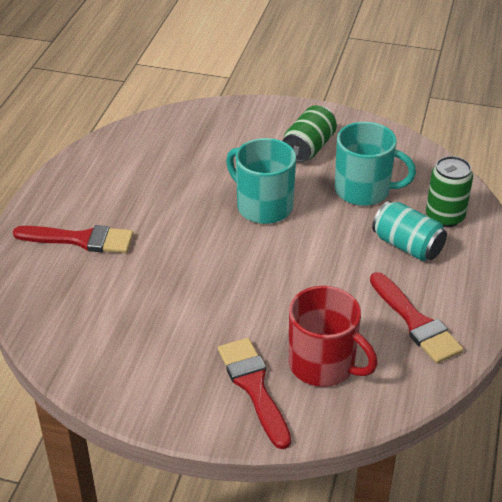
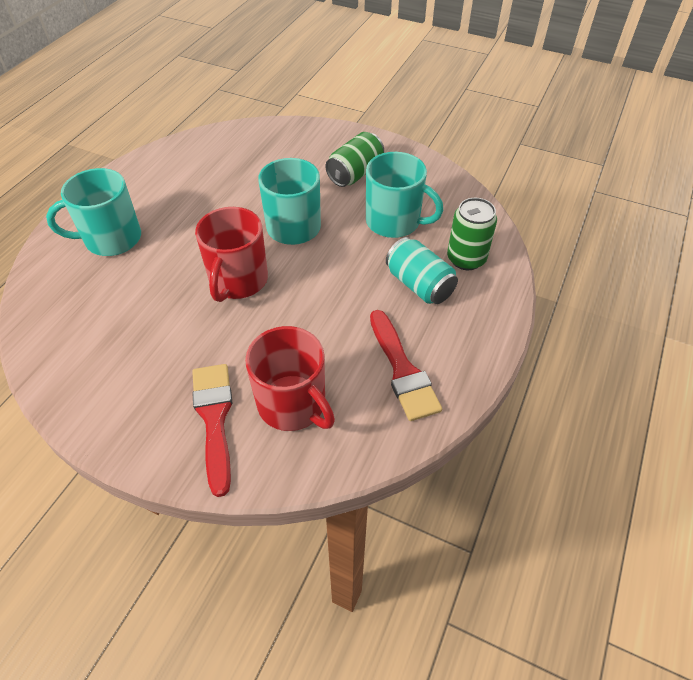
camera: 10 degrees right, 10 degrees up
red brush [13,225,134,253] -> turquoise mug [46,168,141,256]
none -> red mug [195,207,268,302]

